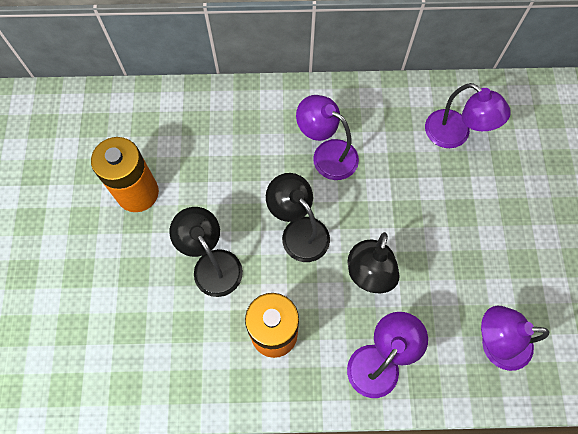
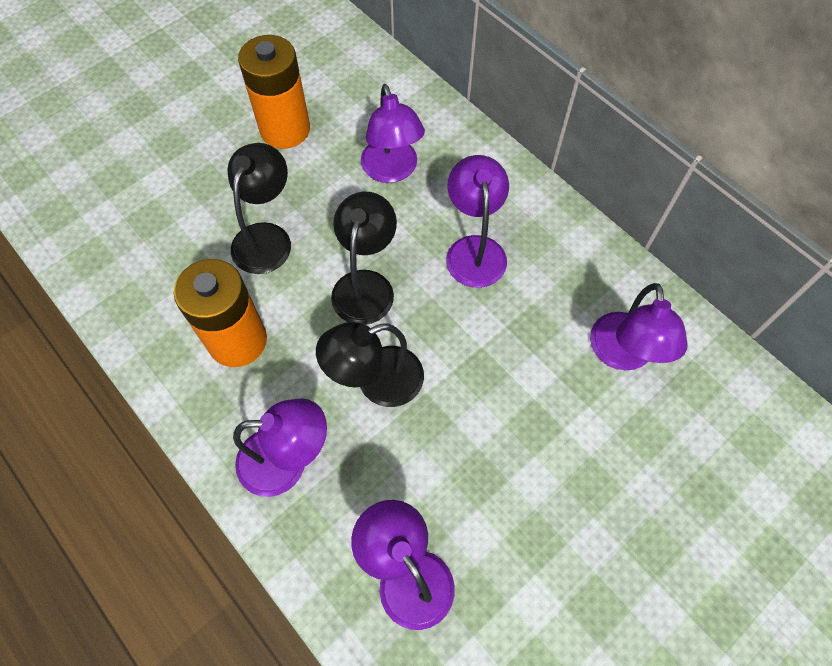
camera: 50 degrees right, 5 degrees down
none -> purple lamp [361,84,425,183]

